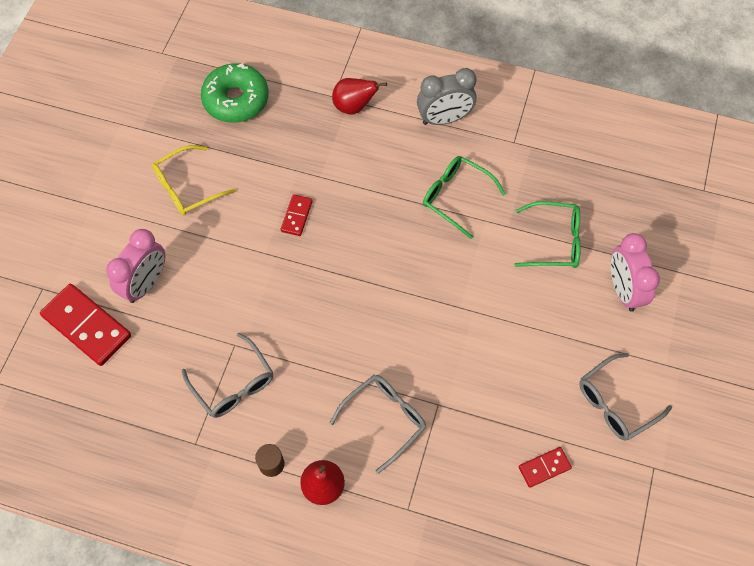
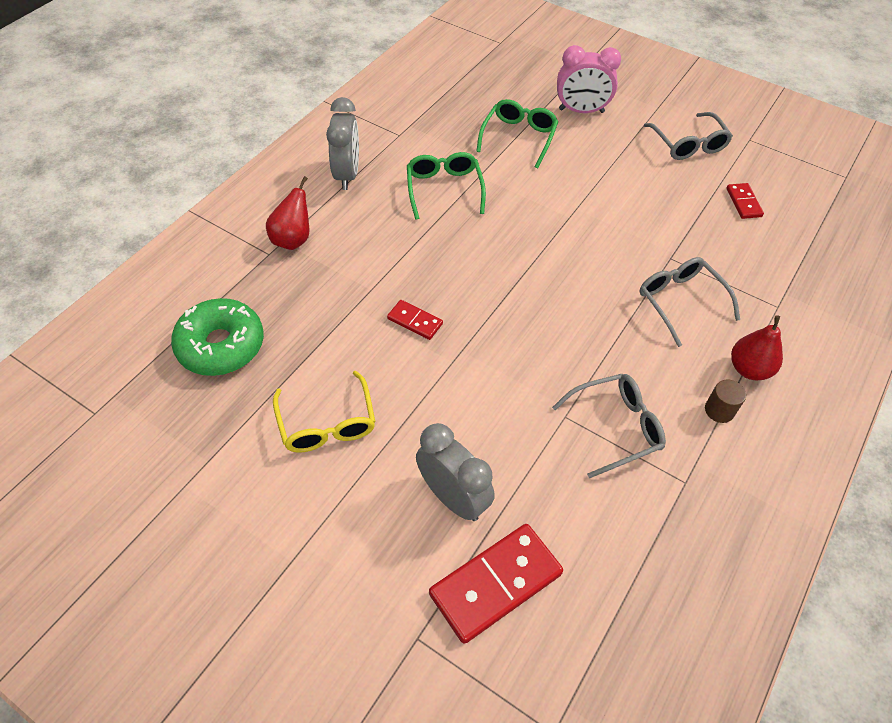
camera: 75 degrees left, 10 degrees down
pink clock [106,229,165,303] -> grey clock [416,423,495,521]
green glasses [423,156,506,239] -> green glasses turned 120 degrees clockwise [407,152,486,220]

